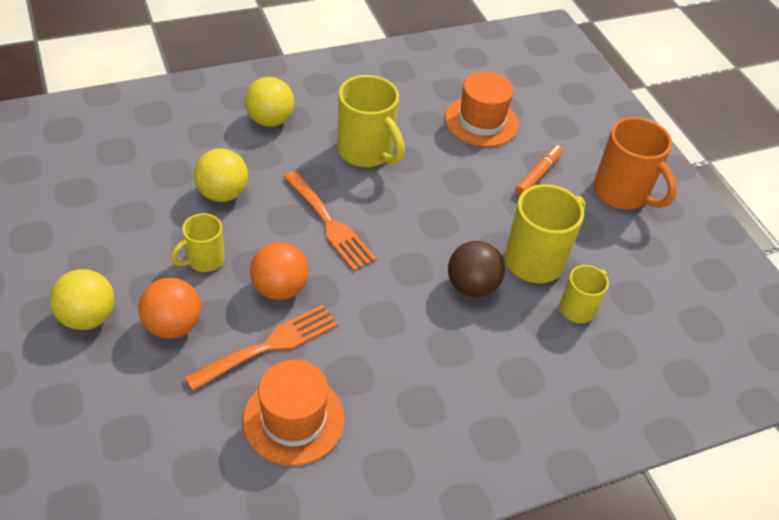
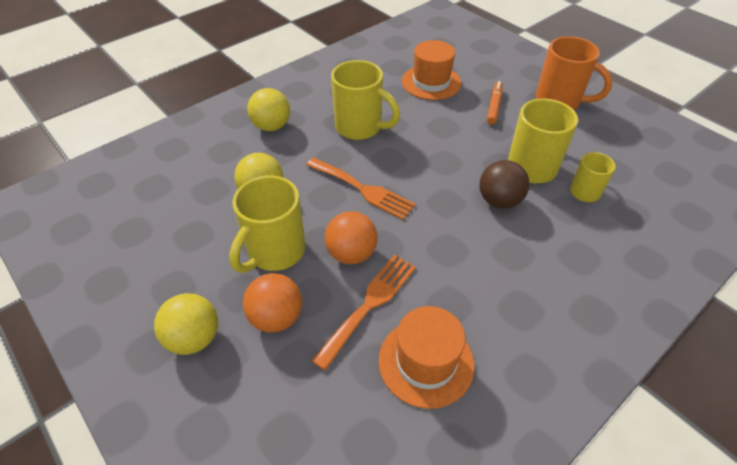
camera: 15 degrees left, 0 degrees up
yellow mug [171,213,225,272] -> yellow mug [229,176,306,273], size x1.72

